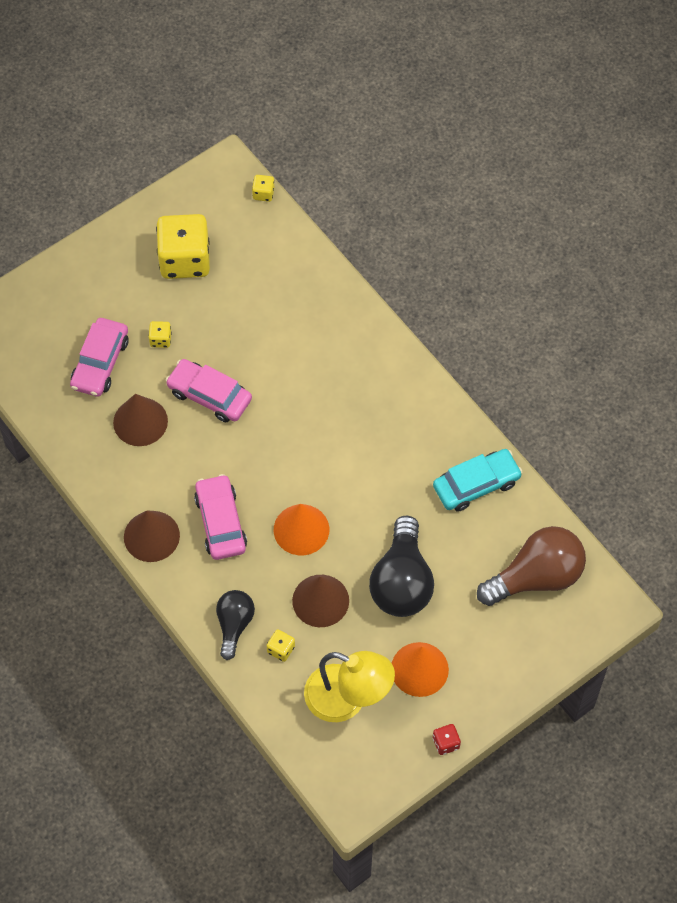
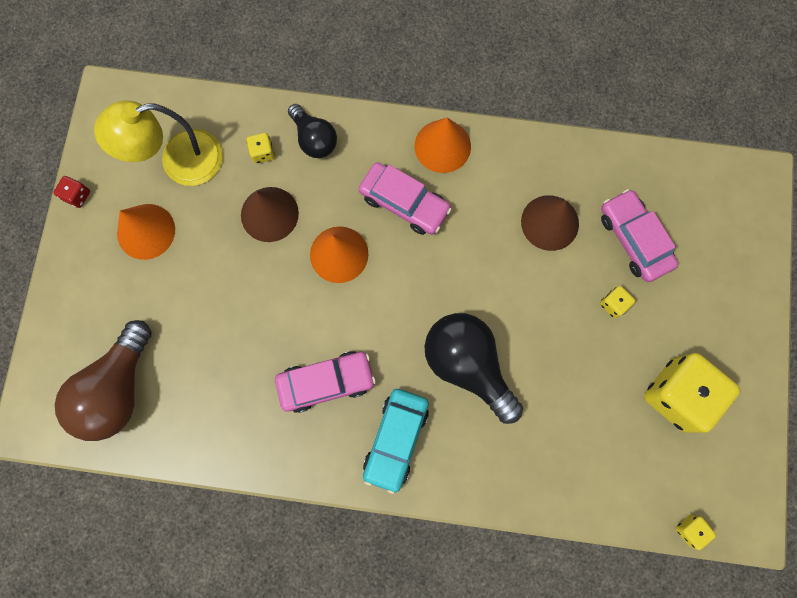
camera: 135 degrees right, 15 degrees up
brown cone [124,511,180,562] -> orange cone [415,117,471,173]
pink car [166,359,252,422] -> pink car moved to [275,351,376,413]
black light bulb [369,516,434,617] -> black light bulb moved to [424,313,523,424]
turquoise car [433,449,522,512] -> turquoise car moved to [363,389,429,494]

